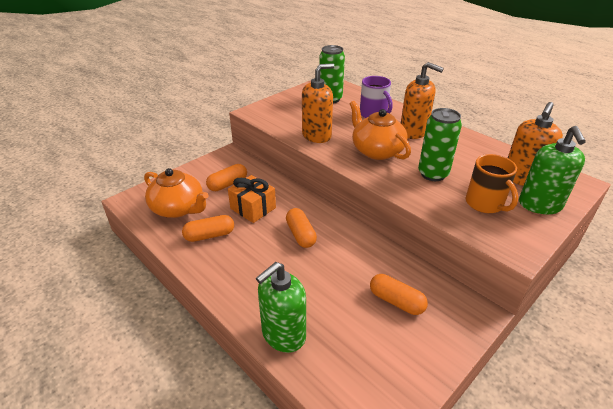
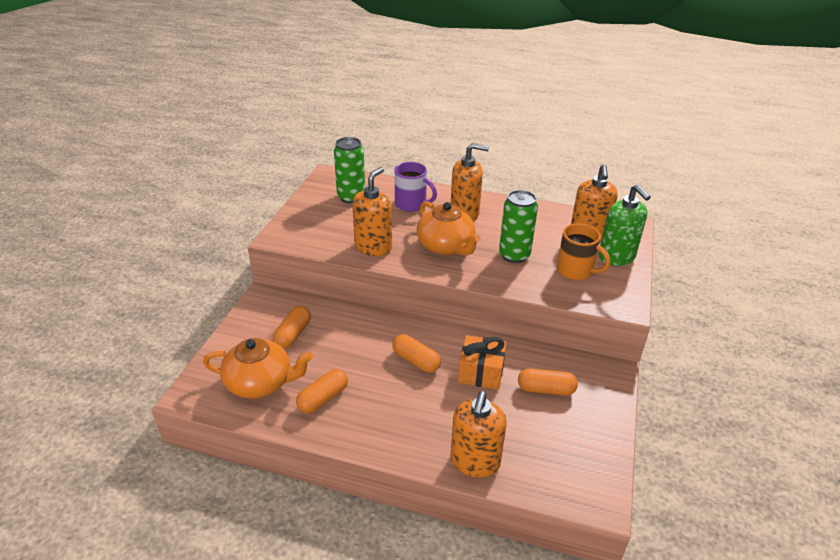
camera: 30 degrees left, 0 degrees up
orange gift [228,175,276,223] -> orange gift moved to [458,335,506,390]
green soap dispenser [256,262,306,353] -> orange soap dispenser [450,391,507,478]
orange teapot [350,101,411,160] -> orange teapot turned 150 degrees counterclockwise [417,201,481,256]

